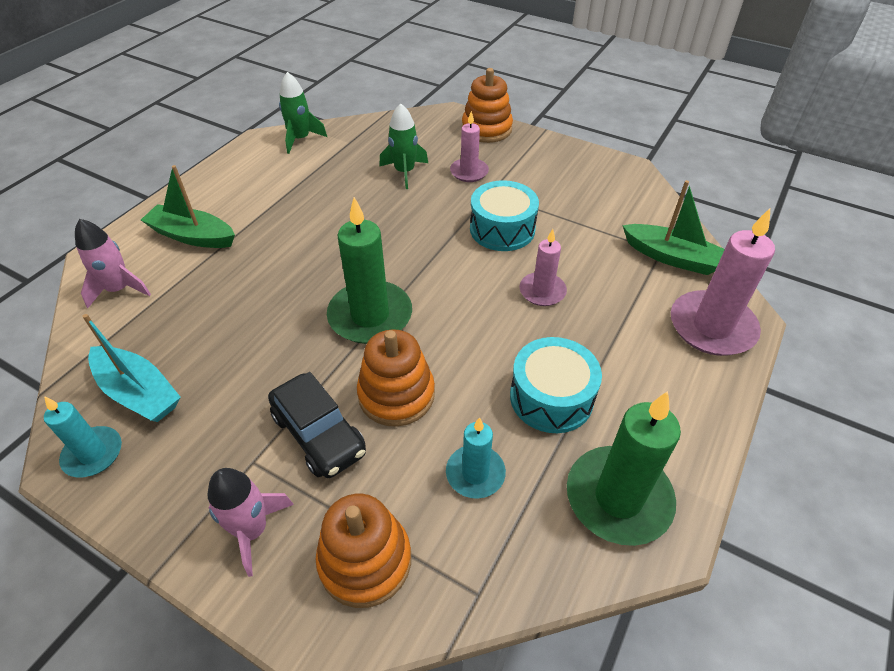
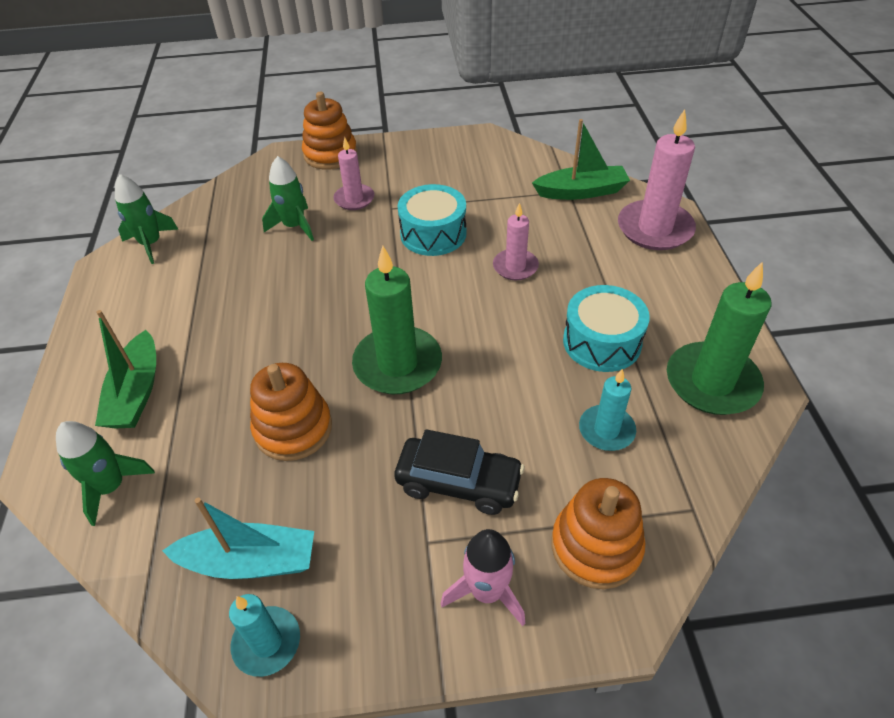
camera: 35 degrees left, 0 degrees up
pink rocket [75,219,151,308] -> green rocket [56,421,155,526]
green boat [141,165,235,248] -> green boat turned 75 degrees counterclockwise [95,310,156,428]
orange stacking toy [357,329,435,426] -> orange stacking toy moved to [250,363,332,461]

